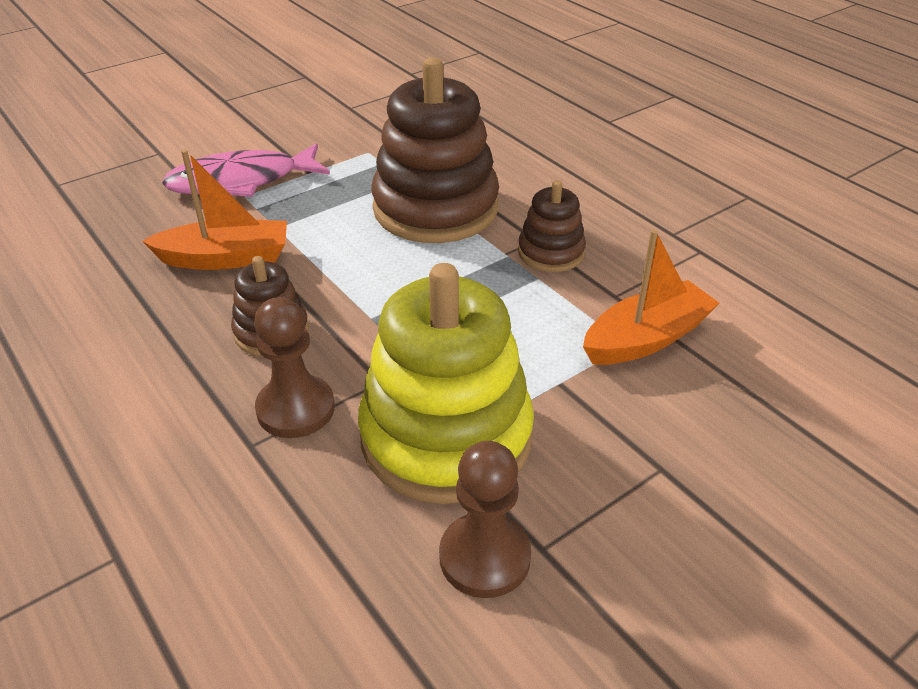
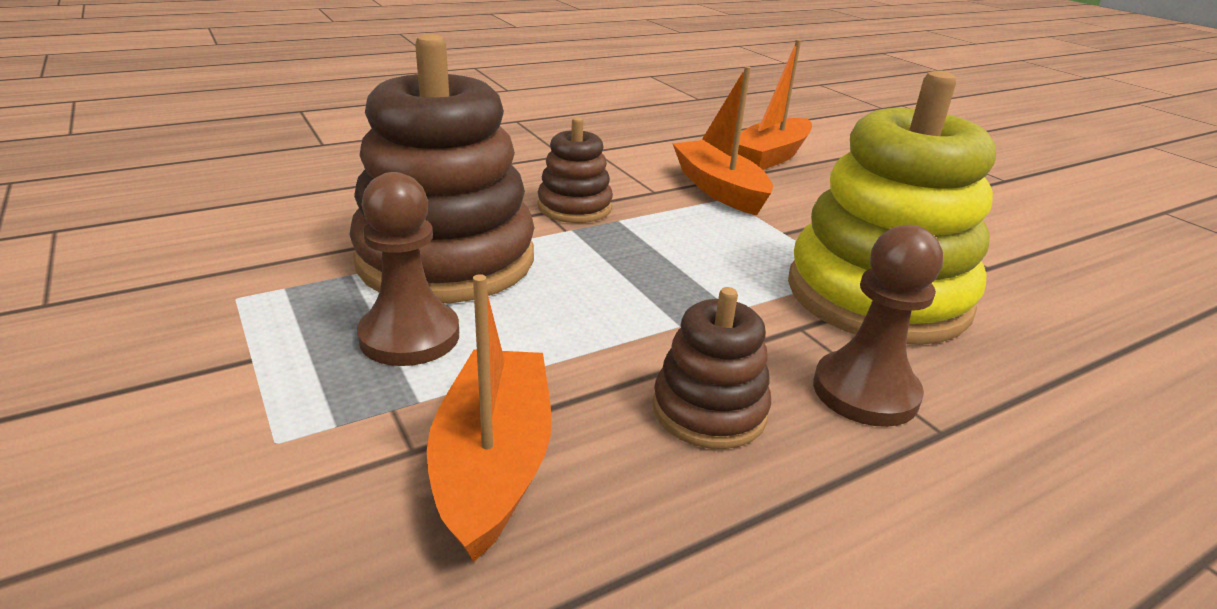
camera: 85 degrees left, 10 degrees down
pink fish [162,143,330,197] -> none
brown pawn [439,441,531,598] -> brown pawn moved to [357,172,459,366]
none -> orange boat [738,39,812,170]

